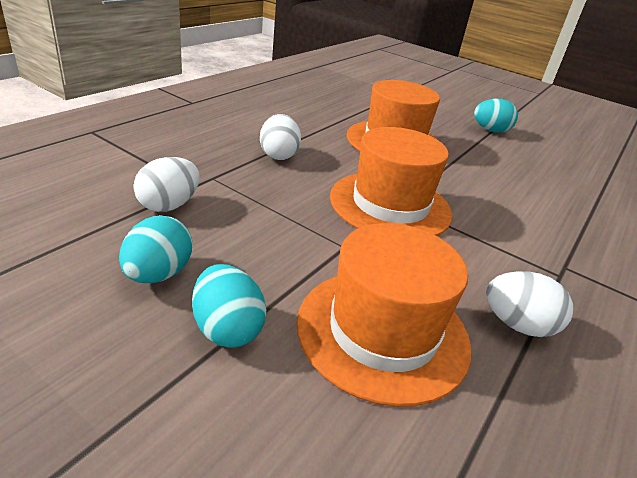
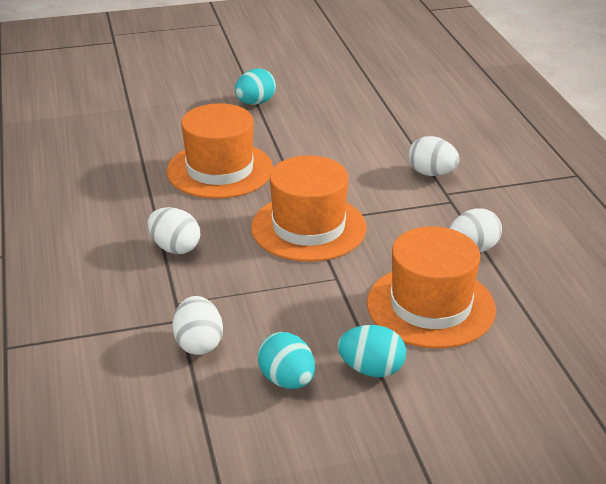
camera: 45 degrees left, 0 degrees up
none -> white egg [408,136,460,176]

